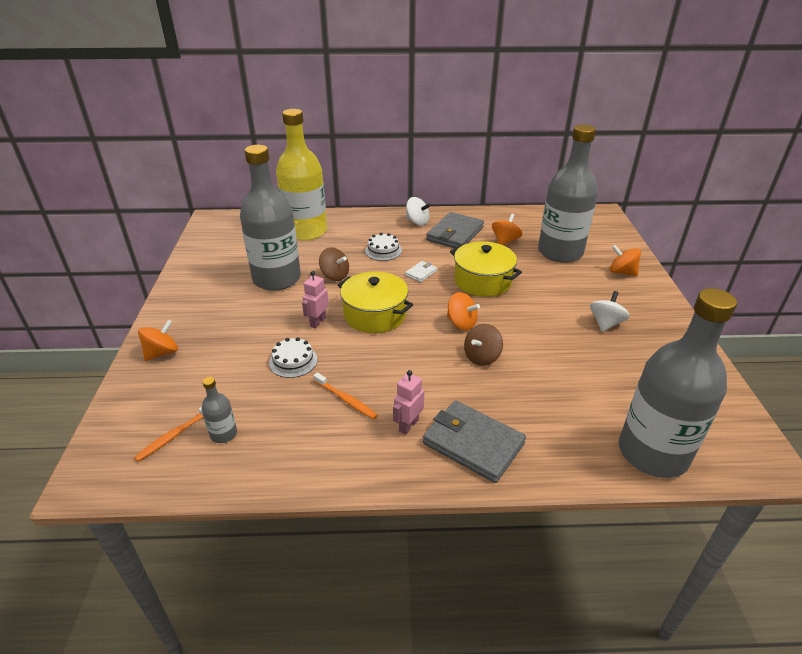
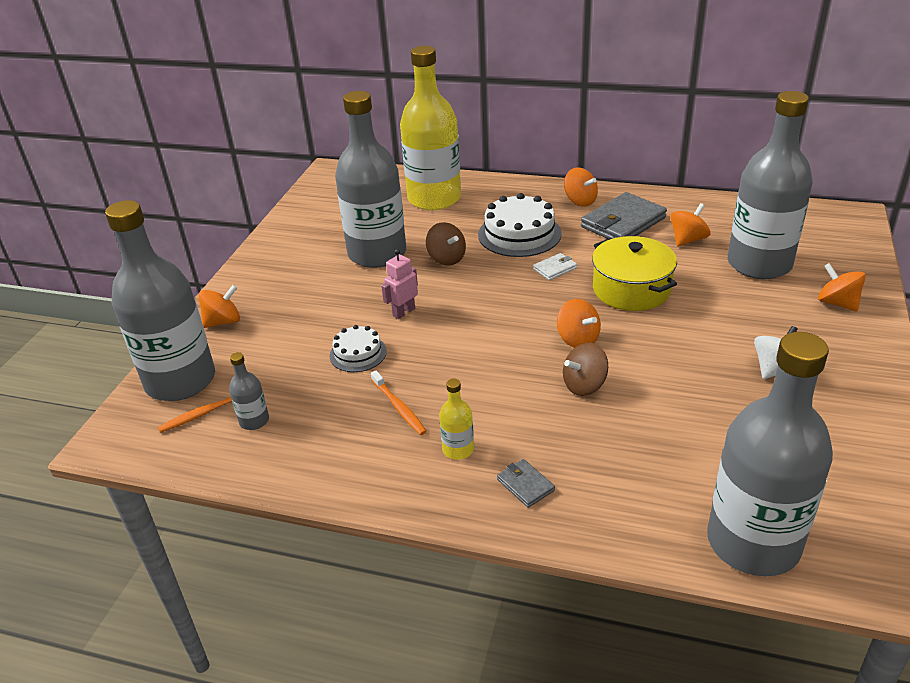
camera: 20 degrees right, 0 degrees up
yellow pot [338,271,413,333] -> none
white cake [365,233,402,261] -> white cake [478,193,562,257], size x1.73
pink robot [393,370,424,434] -> yellow bottle [439,379,474,460]
white spinning top [406,197,431,226] -> orange spinning top [564,167,598,207]
grey wallet [423,400,526,483] -> grey wallet [497,459,555,508], size x0.47
none -> grey bottle [105,200,215,401]

